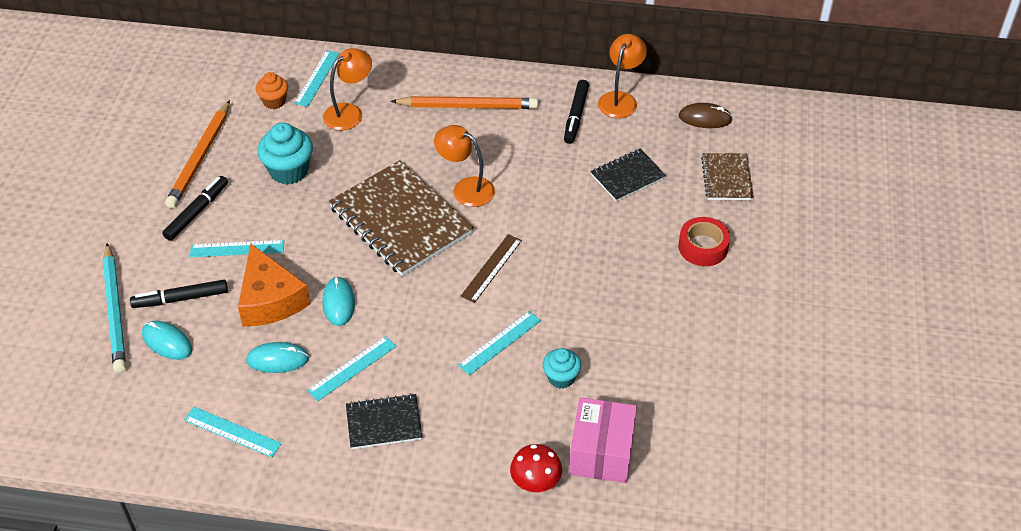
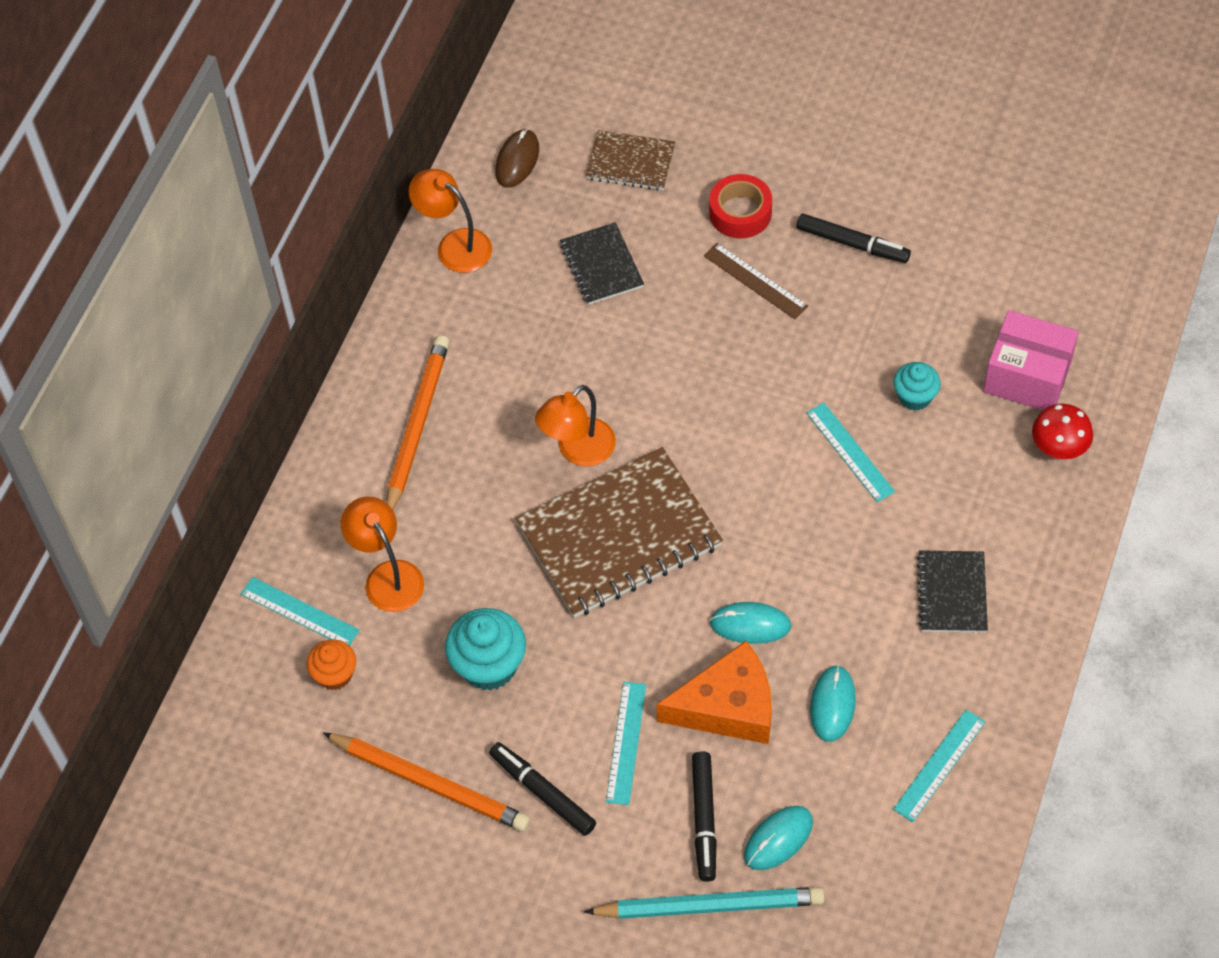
camera: 75 degrees left, 10 degrees up
turquoise ruler [307,336,397,401] -> none
brown ruler [460,234,522,303] -> brown ruler moved to [704,243,808,319]
black marker [564,80,589,144] -> black marker moved to [797,214,911,263]

